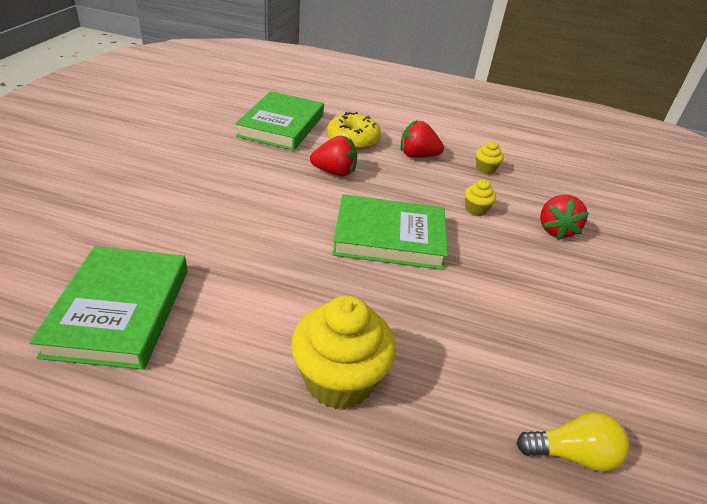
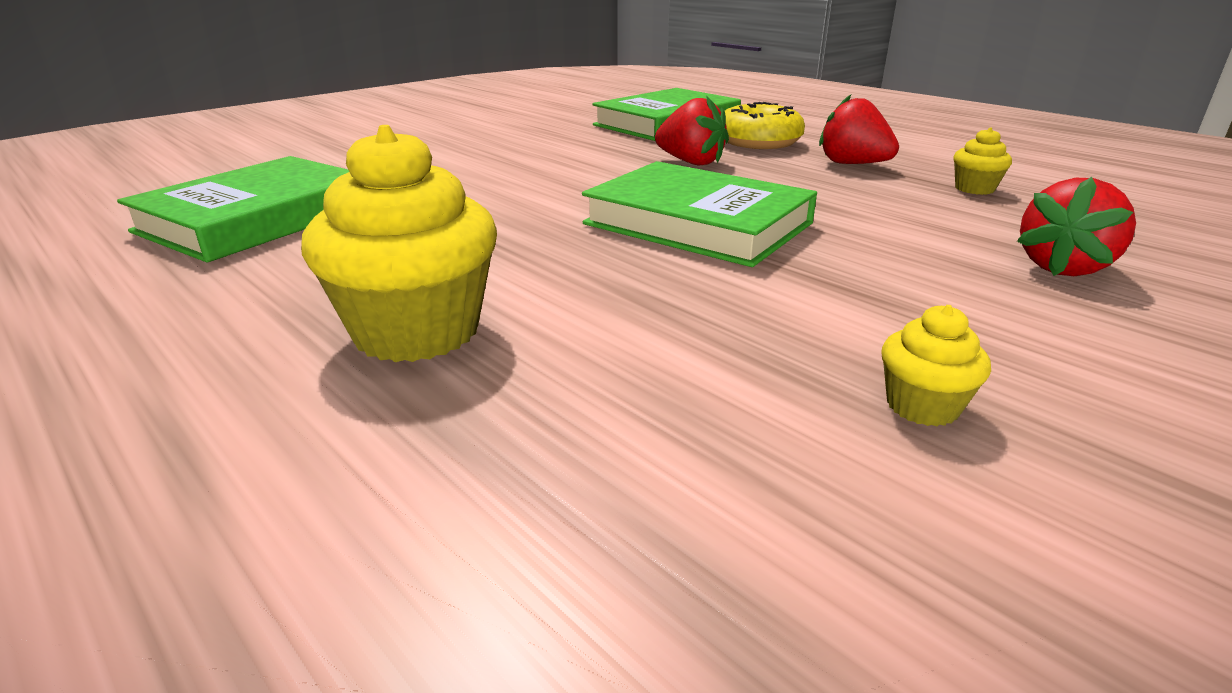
camera: 35 degrees right, 10 degrees down
yellow cupcake [465,179,496,216] -> yellow cupcake moved to [881,305,991,426]
yellow light bulb [517,412,629,472] -> none

